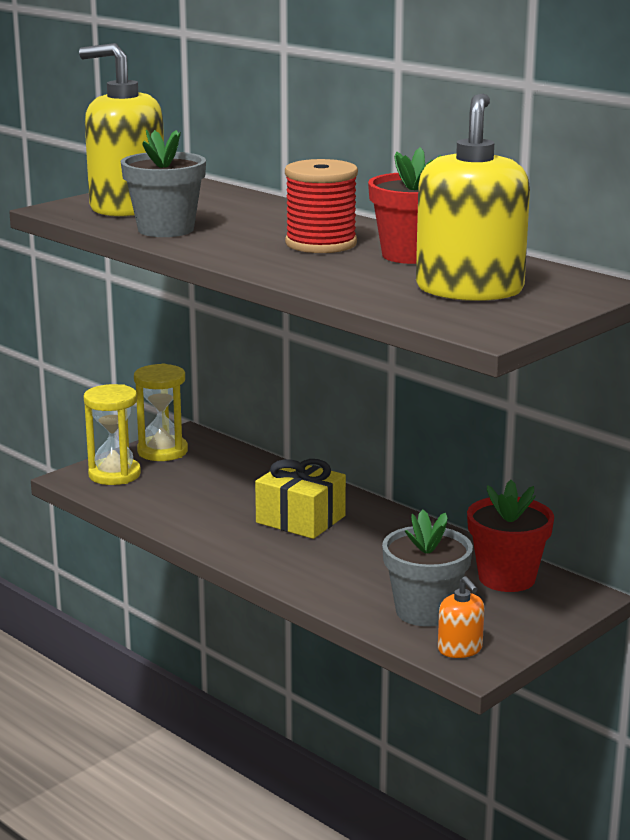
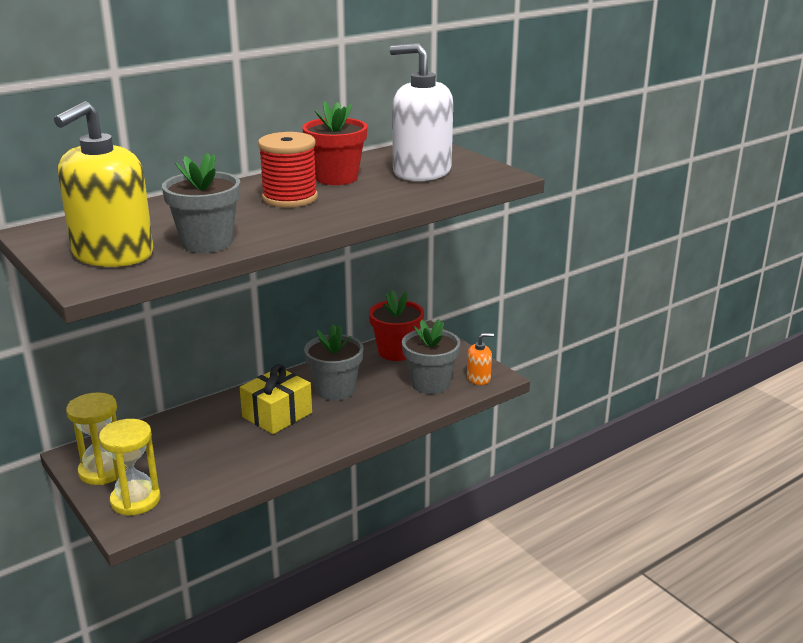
camera: 80 degrees left, 5 degrees up
yellow soap dispenser [416,94,530,301] -> white soap dispenser [390,43,453,181]
none -> grey flower pot [304,324,364,401]

